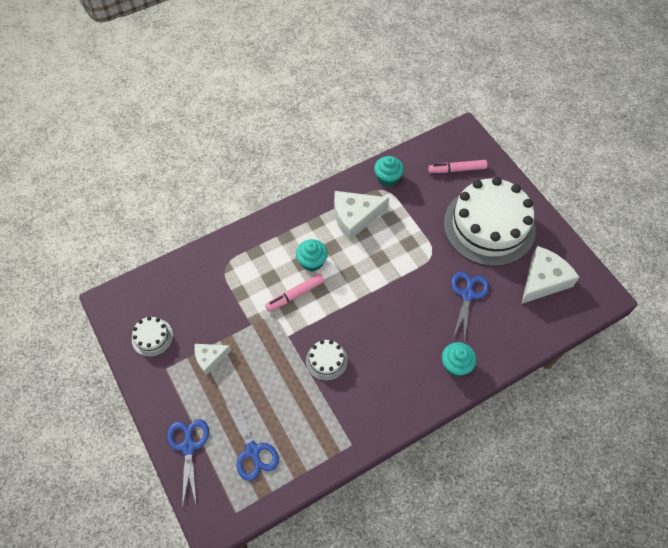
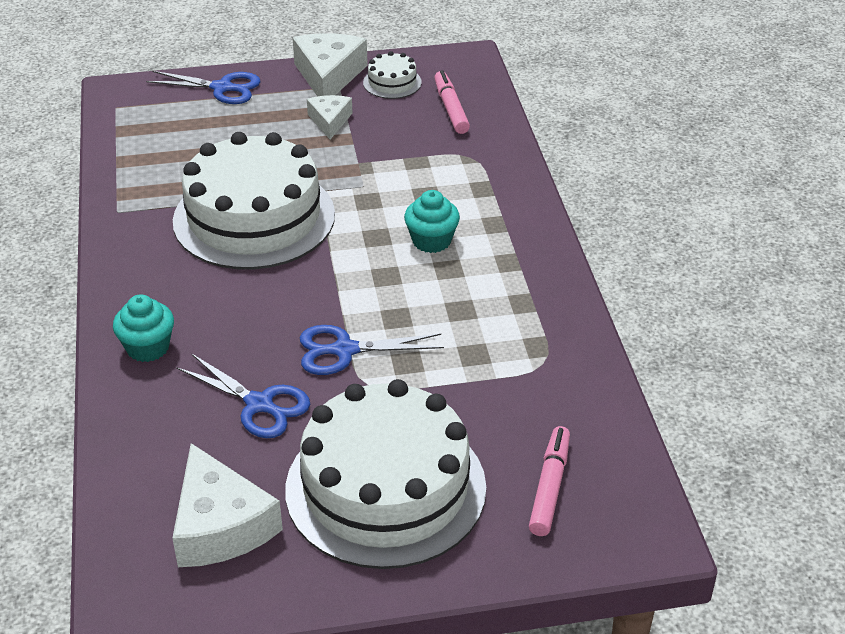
camera: 110 degrees right, 20 degrees down
blue scissors [225,399,279,481] -> blue scissors moved to [300,325,444,375]
pink marker [265,274,324,312] -> pink marker moved to [434,70,470,134]
white cake [306,340,348,381] -> white cake [173,132,335,270], size x2.42
white cheese [334,191,389,240] -> white cheese moved to [293,33,368,96]
turquoise cupcake [374,156,404,187] -> none

